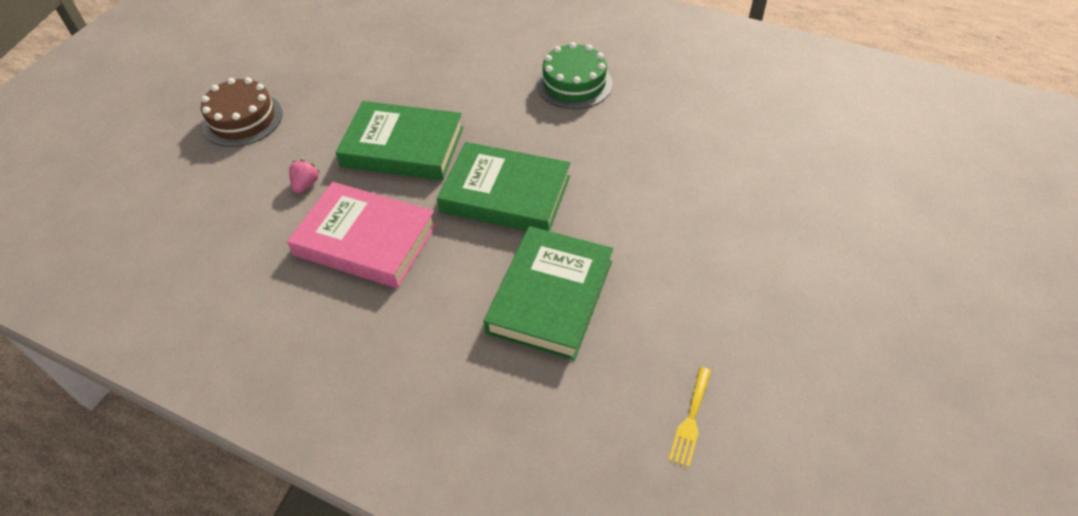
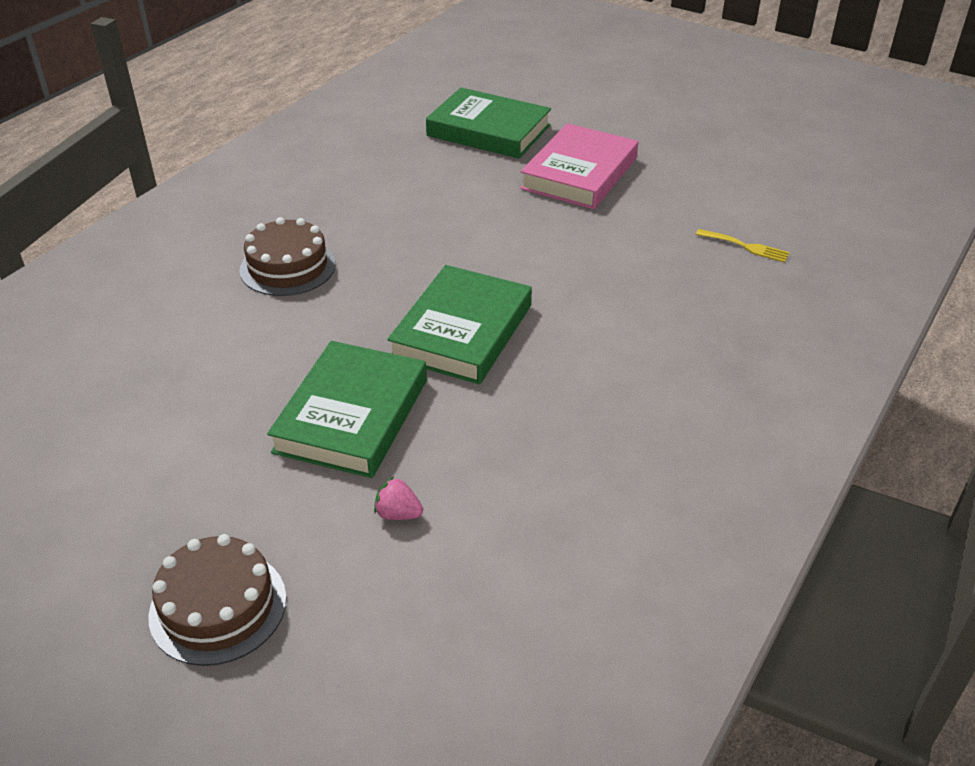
camera: 85 degrees left, 10 degrees down
pink book [287,182,437,288] -> pink book moved to [520,123,638,209]
green book [484,226,613,361] -> green book moved to [426,88,551,159]
green cake [536,42,612,109] -> brown cake [239,217,336,296]

